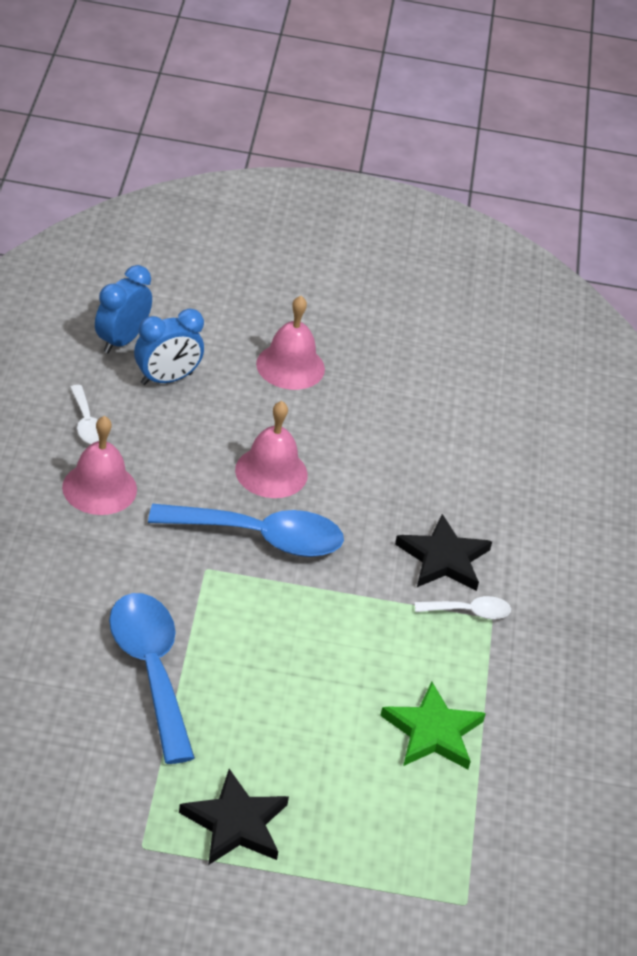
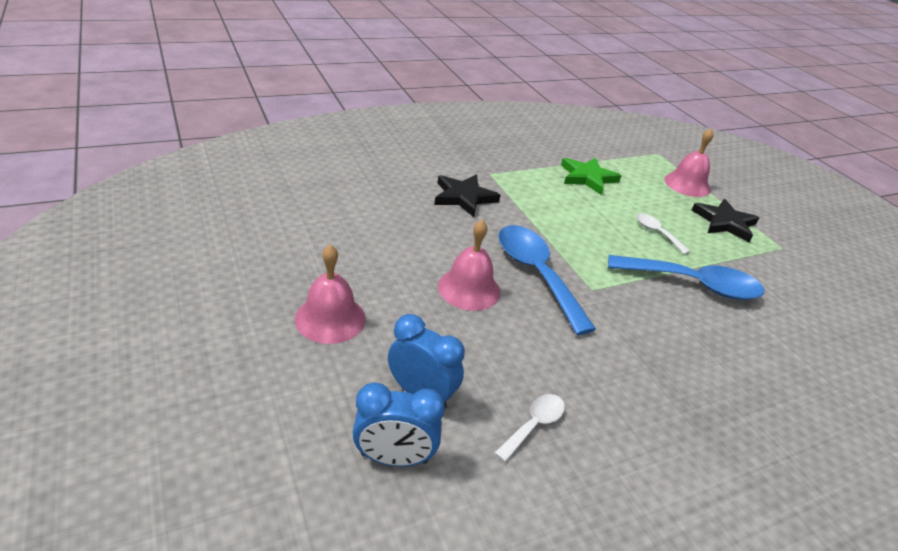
camera: 120 degrees left, 5 degrees down
pink bell [62,416,137,515] -> pink bell moved to [664,129,714,197]
blue spoon [109,593,195,764] -> blue spoon turned 120 degrees counterclockwise [608,255,764,300]
white spoon [415,596,511,619] -> white spoon moved to [636,213,691,255]

